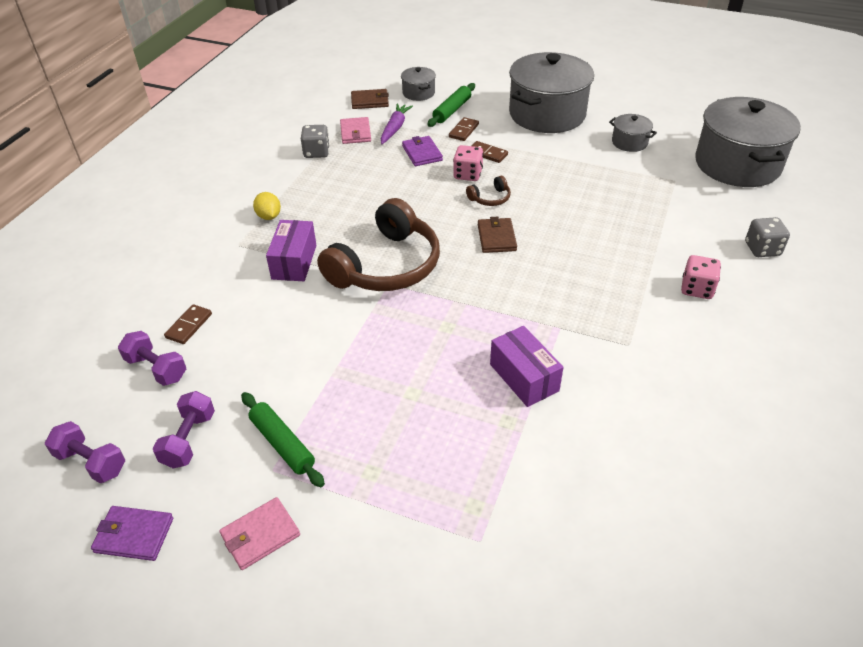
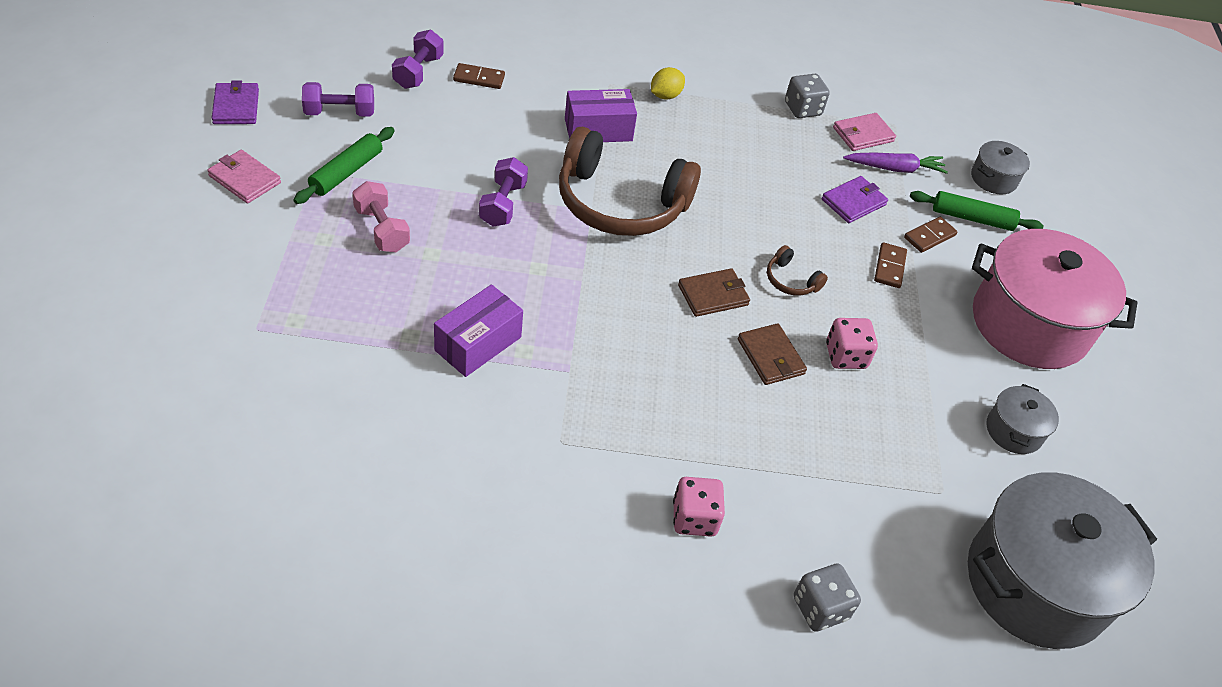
camera: 65 degrees right, 5 degrees up
purple dumbbell [45,421,125,483] -> purple dumbbell moved to [479,157,528,227]
brown wallet [351,89,389,109] -> brown wallet moved to [738,323,807,385]
brown domino [449,117,479,141] -> brown domino turned 45 degrees counterclockwise [904,217,958,253]
pink dice [453,145,483,181] -> pink dice moved to [826,318,878,369]
grey pot [509,52,594,133] -> pink pot [972,229,1137,369]
none -> pink dumbbell [352,181,410,252]

